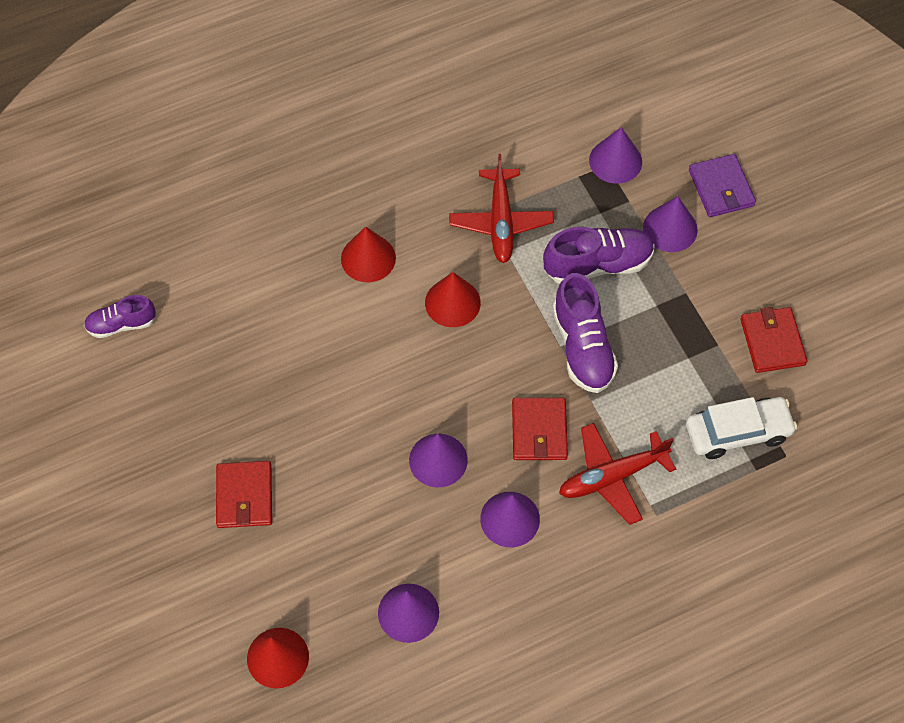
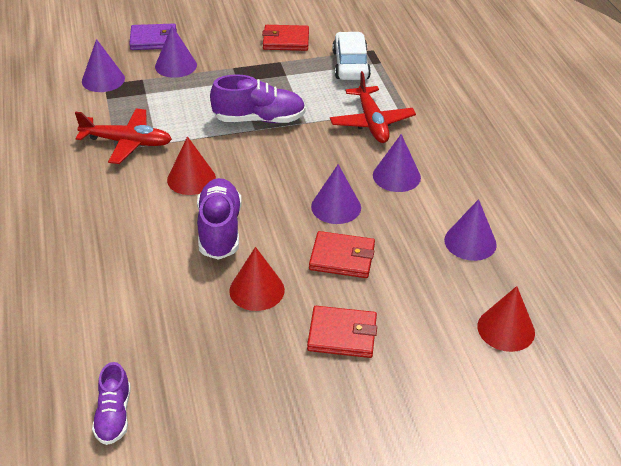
camera: 80 degrees left, 20 degrees down
red cone [341,227,396,282] -> red cone moved to [229,247,285,311]
red wallet [512,398,568,460] -> red wallet moved to [309,231,375,278]
purple shoe [543,227,655,284] -> purple shoe moved to [197,178,242,260]

